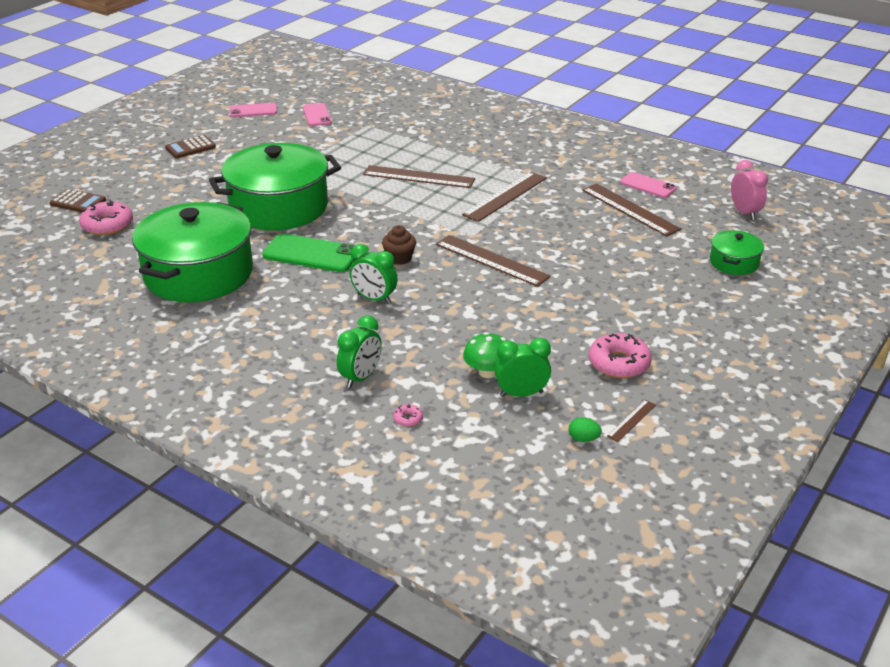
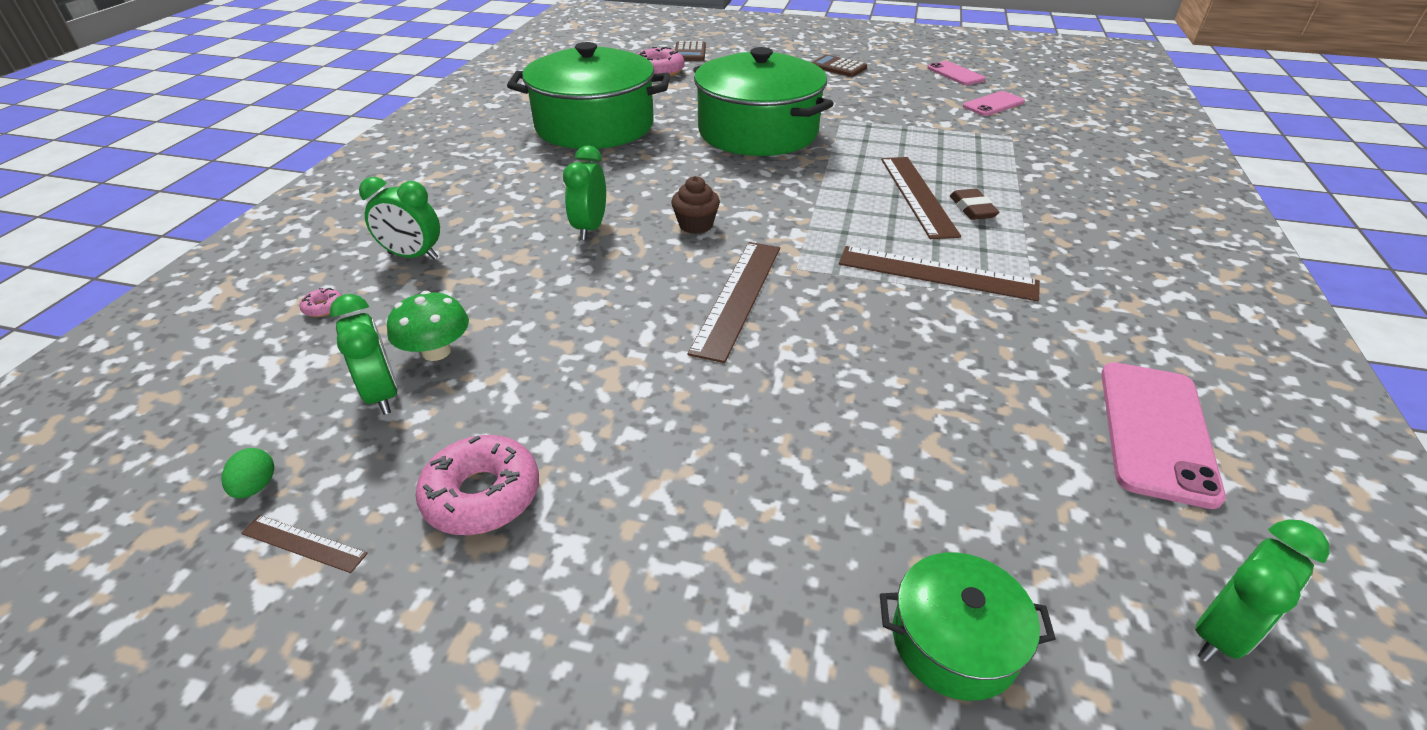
camera: 70 degrees right, 5 degrees up
green phone [262,233,356,272] -> none
brown ruler [582,183,681,236] -> none
pink phone [620,172,677,198] -> pink phone [1101,362,1226,509], size x1.56
pink clock [731,160,768,220] -> green clock [1195,519,1330,662]
none -> brown eraser [950,189,1000,220]

